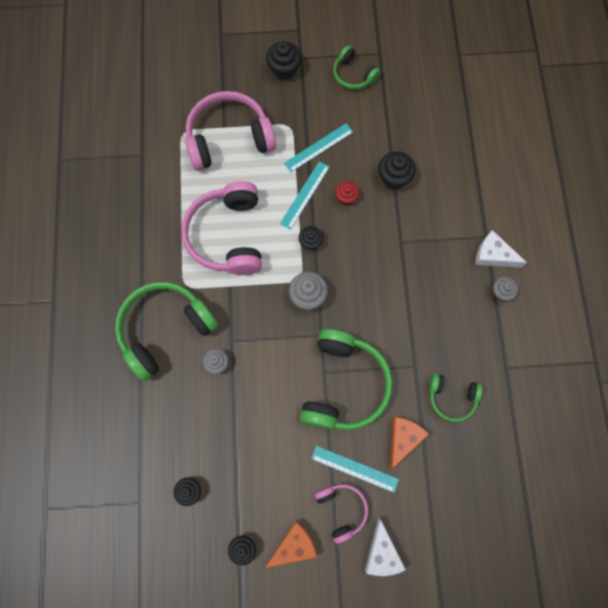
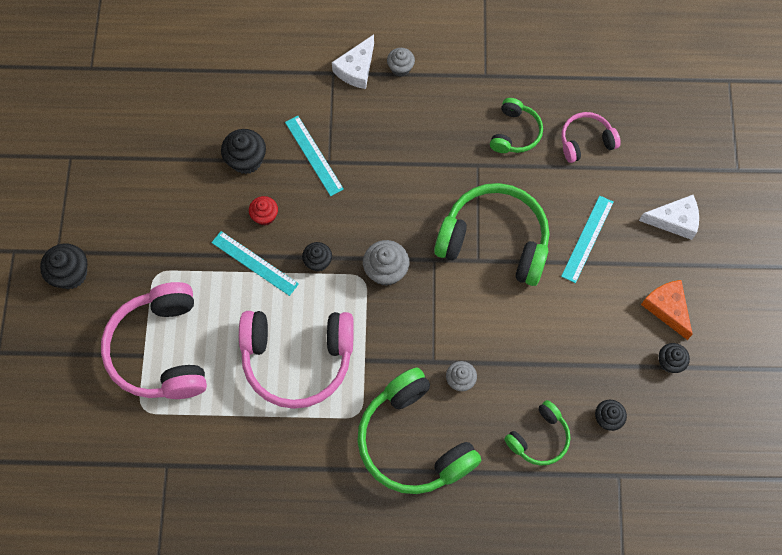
camera: 85 degrees left, 5 degrees down
turquoise ruler [284,123,353,172] -> turquoise ruler moved to [285,116,344,196]
pink headphones [315,484,368,544] -> pink headphones moved to [561,112,621,163]
green headphones [333,45,380,89] -> green headphones moved to [504,400,571,466]
orange cheese [390,417,429,469] -> none

